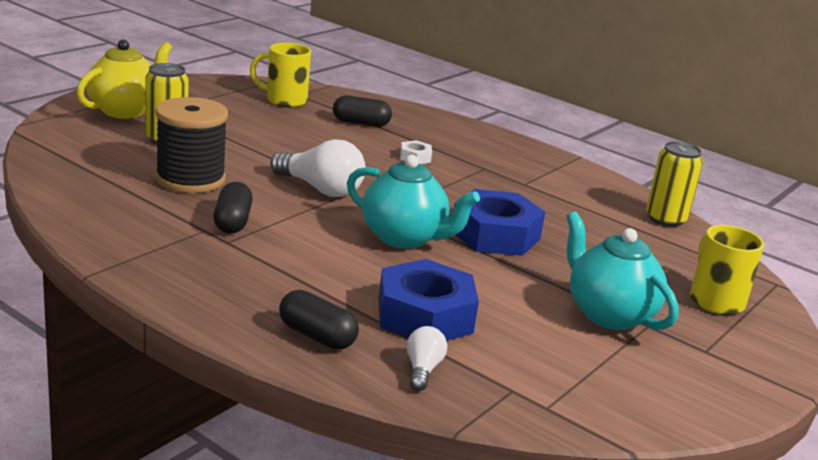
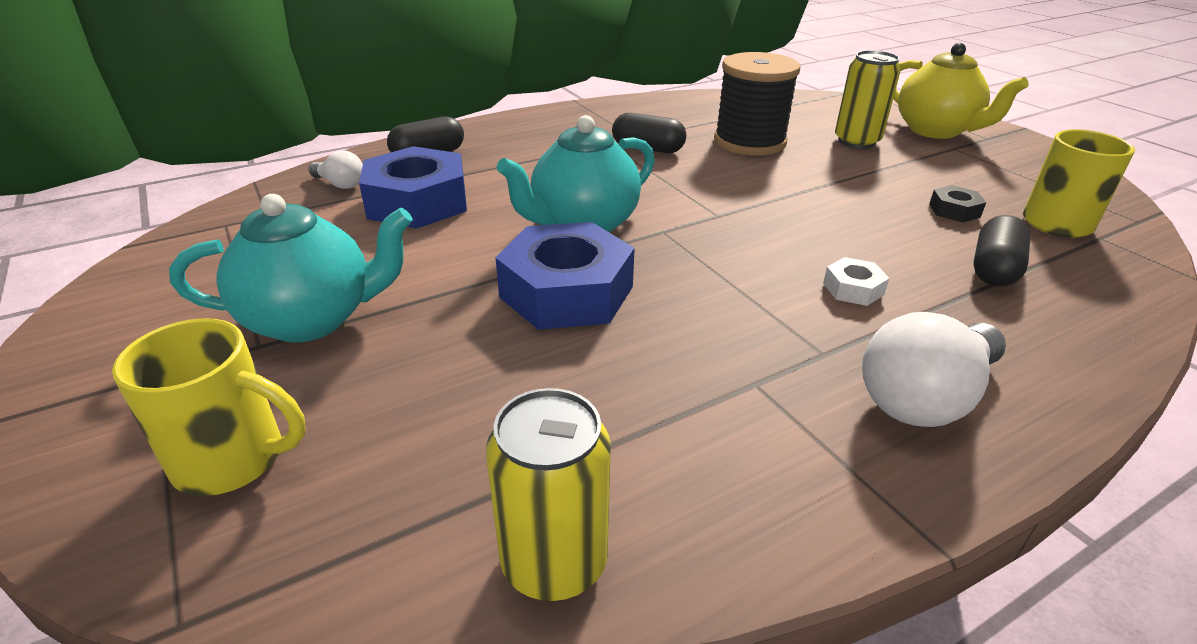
camera: 115 degrees right, 10 degrees up
white light bulb [271,139,366,197] -> white light bulb moved to [862,312,1006,427]
none -> black nut [929,185,986,222]

